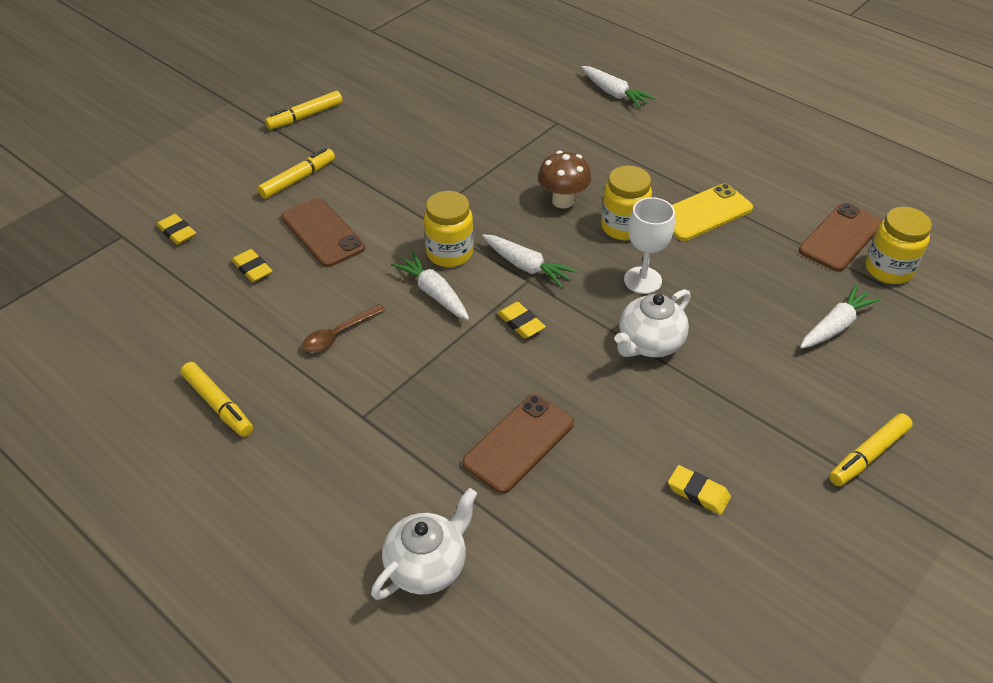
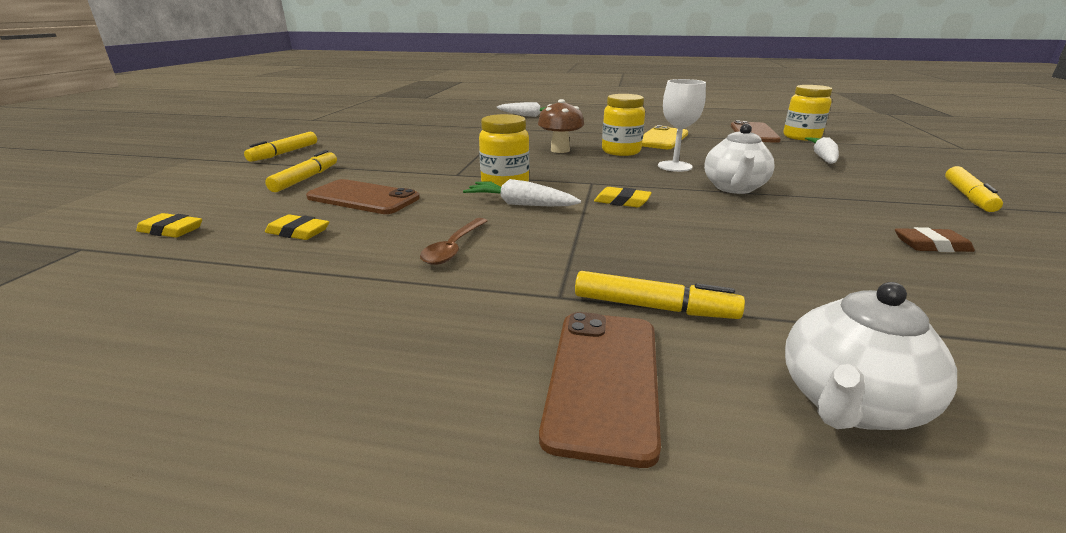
camera: 30 degrees left, 20 degrees down
yellow marker [181,362,253,437] -> yellow marker moved to [575,271,745,319]
white teapot [371,488,477,600] -> white teapot turned 150 degrees counterclockwise [785,282,957,430]
brown phone [462,394,574,494] -> brown phone moved to [539,312,661,468]
white carrot [482,234,577,288] -> none
yellow eraser [668,465,731,515] -> brown eraser [895,227,975,252]

